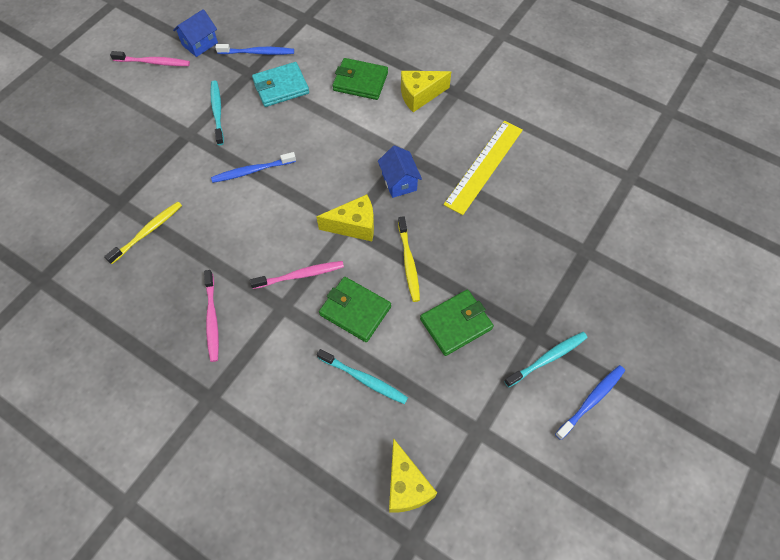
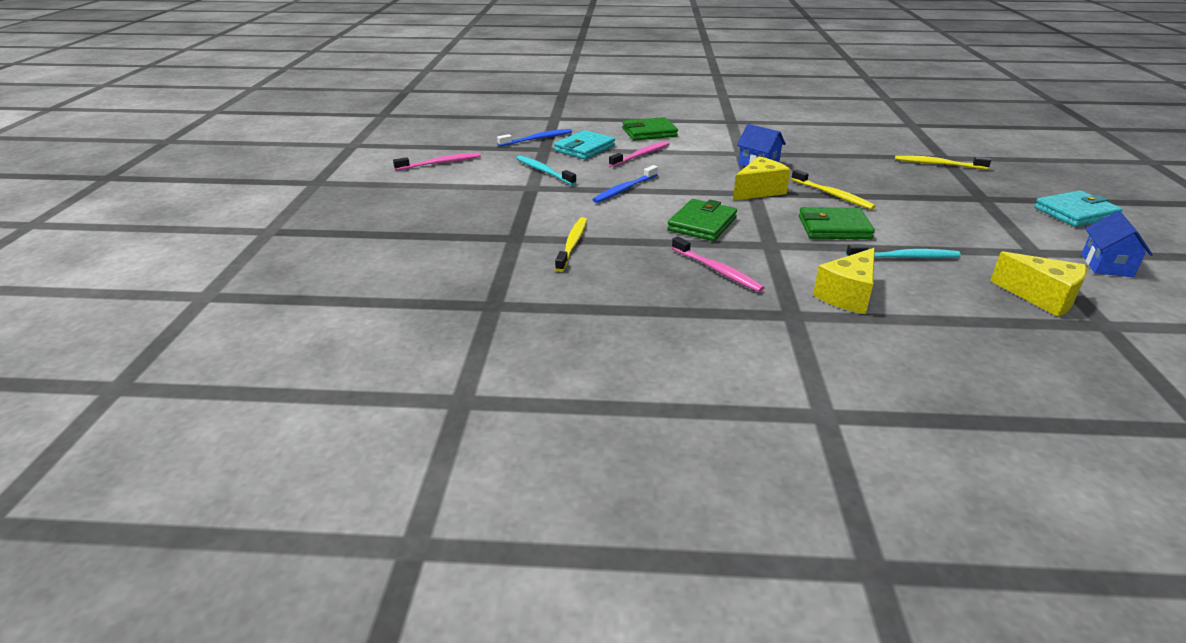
camera: 30 degrees left, 30 degrees down
blue house [173,9,218,57] -> blue house moved to [1081,211,1153,277]
pink toothbrush [250,261,344,289] -> pink toothbrush moved to [609,141,670,167]
yellow cheese [401,71,451,112] -> yellow cheese moved to [813,248,875,314]
green wallet [420,290,494,356] -> green wallet moved to [667,199,737,241]
yellow ruler [443,121,523,215] -> none
turquoise toothbrush [504,332,588,387] -> none
blue toothbrush [555,365,625,440] -> turquoise wallet [1034,190,1123,227]
none -> yellow toothbrush [895,155,991,169]

